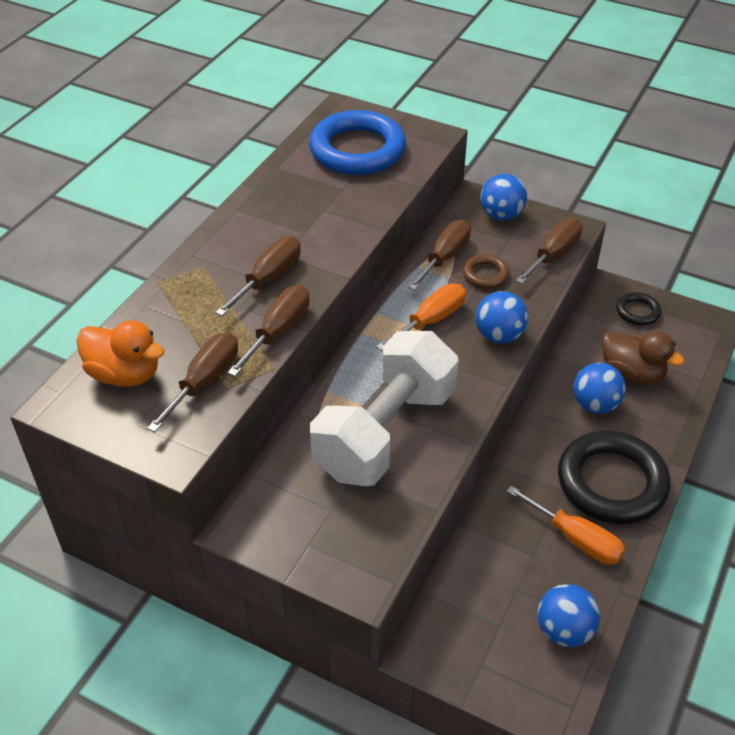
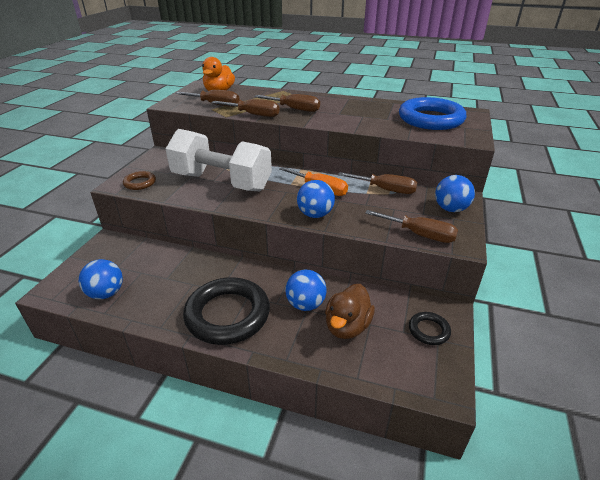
camera: 80 degrees right, 10 degrees down
brown ring [463,255,509,289] -> brown ring moved to [123,171,156,190]
orange screwdriver [507,486,625,565] -> none

